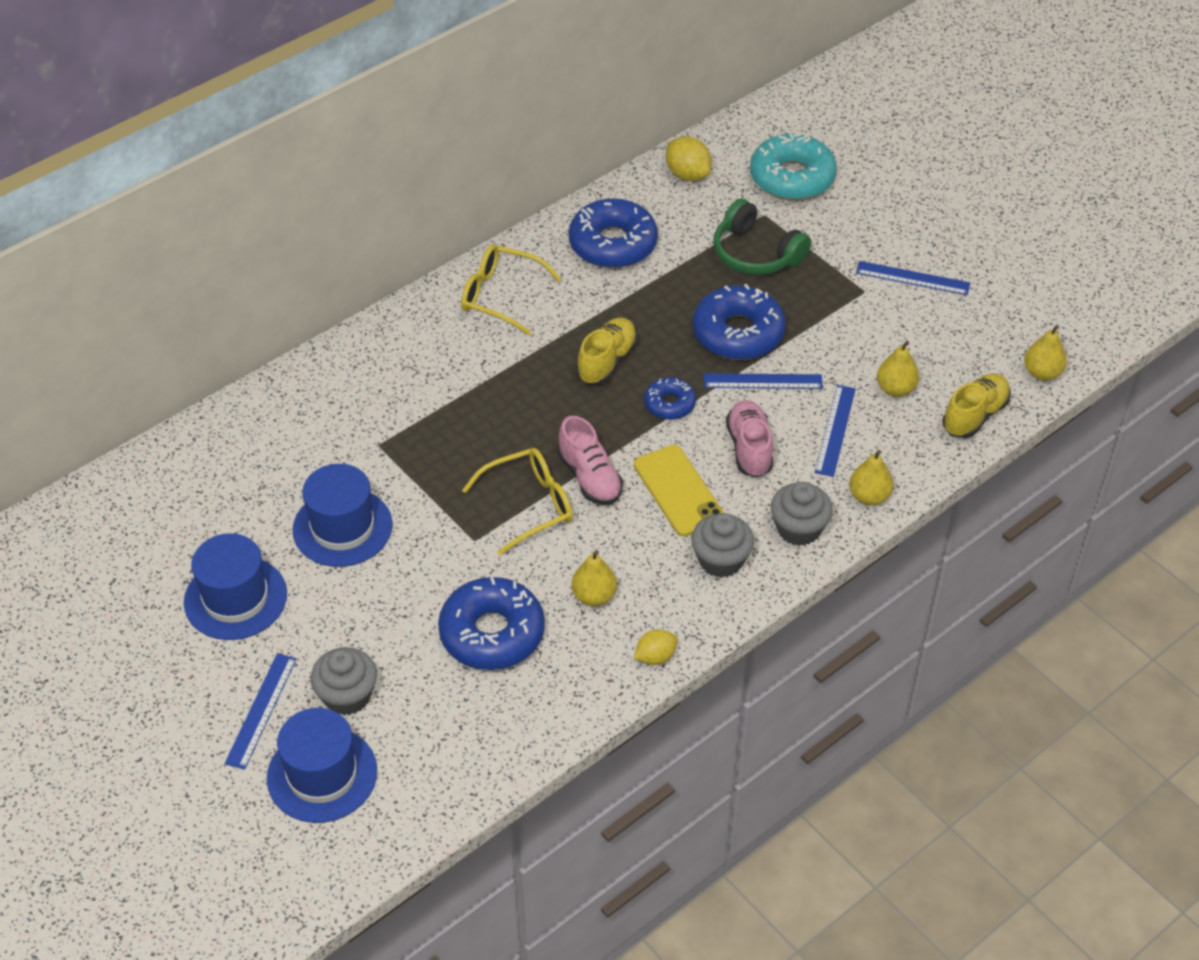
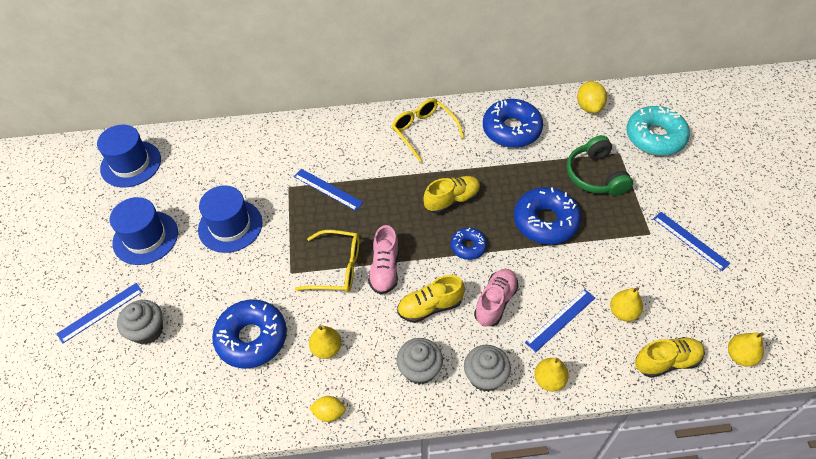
camera: 35 degrees right, 5 degrees up
blue hat [267,708,377,823] -> blue hat moved to [97,125,161,188]
yellow phone [634,445,724,537] -> yellow shoe [397,275,465,323]
blue ruler [704,373,823,389] -> blue ruler moved to [294,169,363,211]

